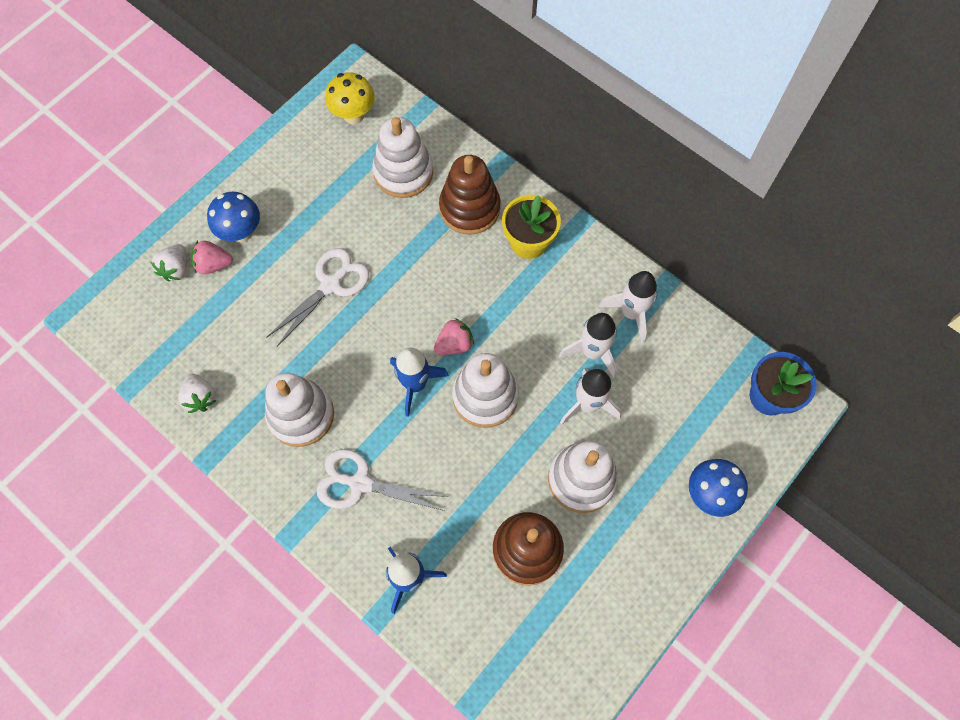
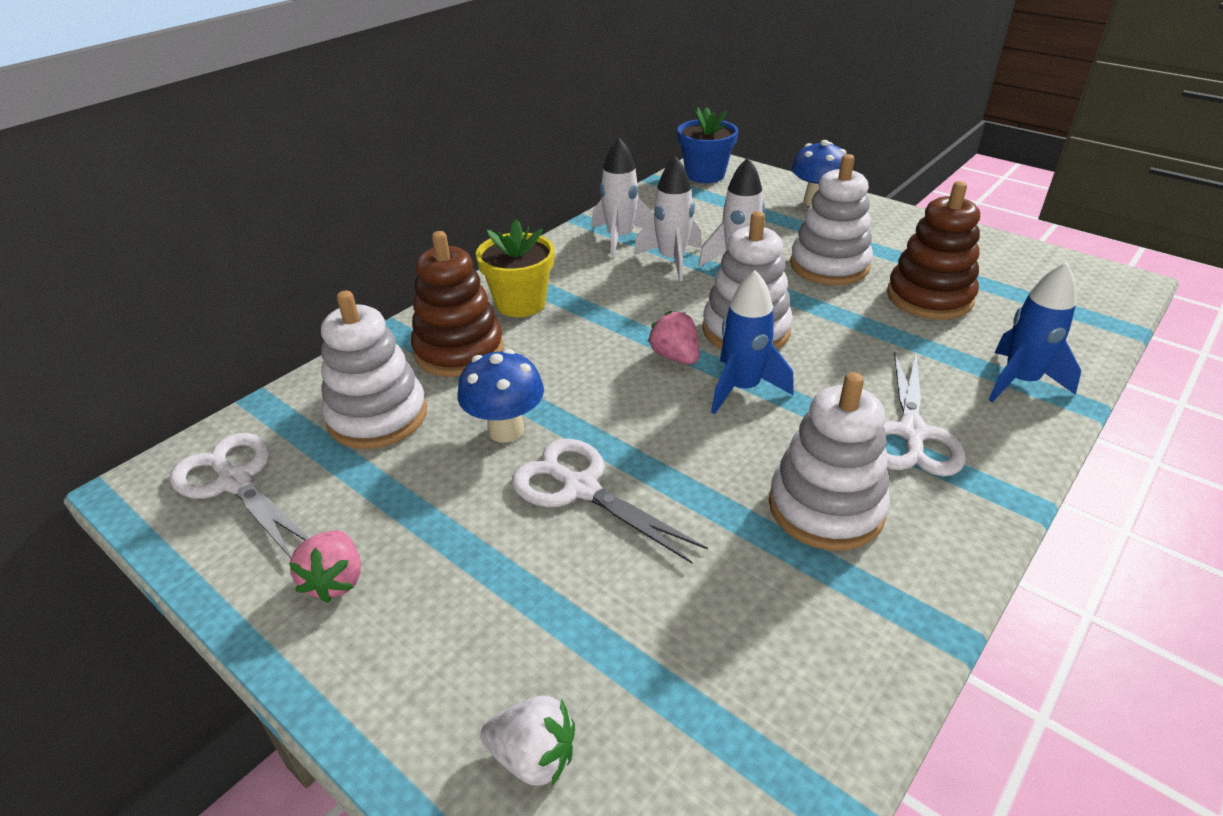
camera: 90 degrees left, 30 degrees down
white strawberry [178,373,216,413] -> none
pink strawberry [191,241,233,275] -> pink strawberry moved to [289,530,361,603]
blue mushroom [207,192,260,242] -> blue mushroom moved to [458,349,544,442]
yellow mushroom [325,72,375,124] -> white scissors [170,433,309,558]

